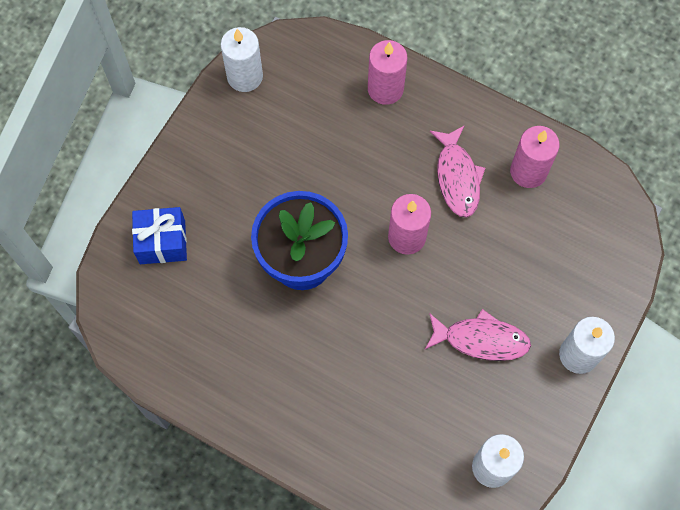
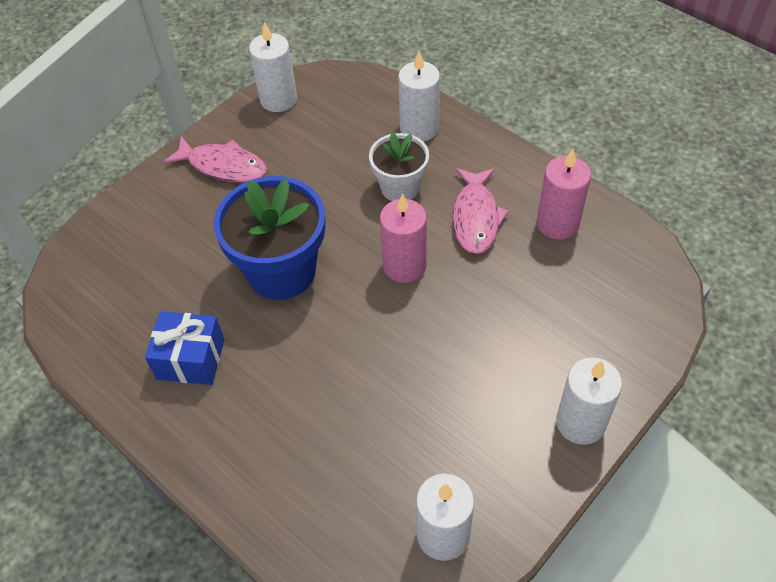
camera: 15 degrees right, 15 degrees down
blue gift [132,207,187,264] -> blue gift moved to [145,311,224,385]
pink candle [368,40,407,105] -> white candle [398,51,440,141]
pink fish [425,309,531,361] -> pink fish moved to [163,136,267,183]
none -> white flower pot [369,132,429,201]

